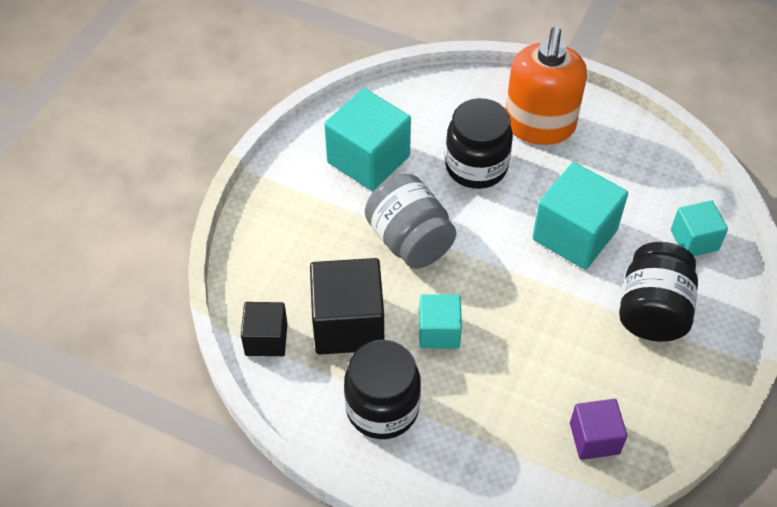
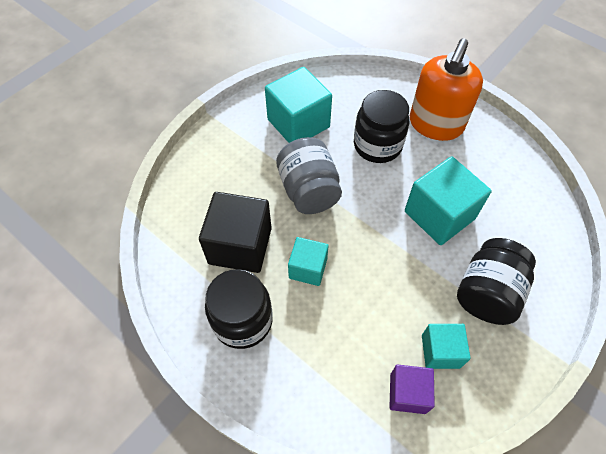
camera: 15 degrees right, 5 degrees up
black cube [241,302,287,356] -> none
turquoise cube [671,200,728,256] -> turquoise cube moved to [422,324,470,369]

